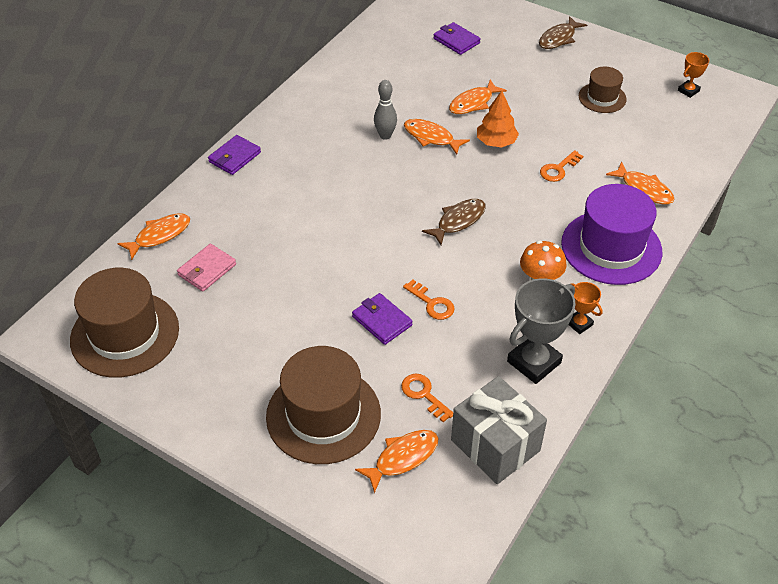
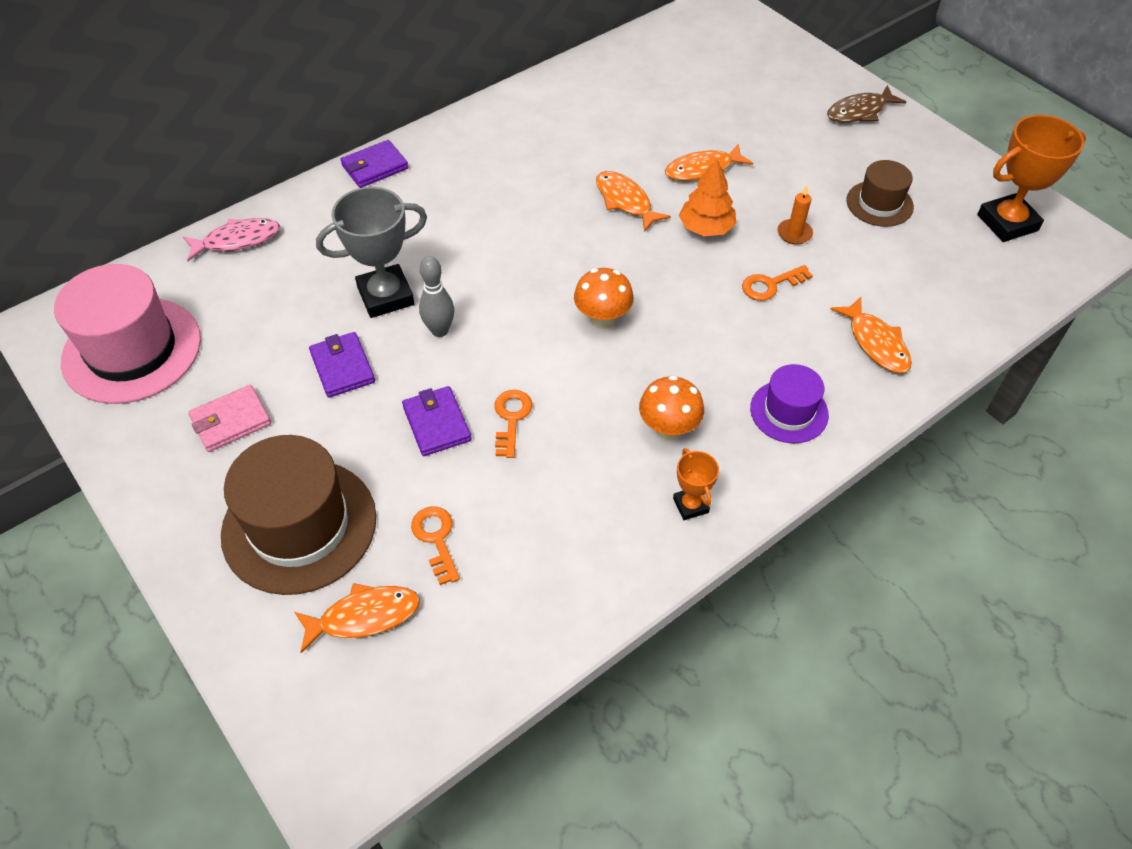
camera: 20 degrees right, 5 degrees up
brown hat [70,268,179,378] -> pink hat [54,264,201,404]
orange fish [117,213,190,260] -> pink fish [183,218,280,261]
pink wallet [177,244,236,291] -> pink wallet moved to [188,385,271,452]
grey bowling pin [374,80,397,140] -> grey bowling pin moved to [419,256,454,337]
orange key [403,279,455,320] -> orange key turned 150 degrees counterclockwise [494,390,533,458]
brown fish [422,199,486,245] -> orange mushroom [574,268,634,329]
purple wallet [433,22,481,55] -> purple wallet moved to [309,332,375,398]
grey gift [451,376,547,484] -> none
grey trophy [507,278,576,384] -> grey trophy moved to [316,187,427,318]
purple hat [561,184,662,285] -> purple hat [750,364,829,443], size x0.55
orange trophy [678,52,709,98] -> orange trophy [977,115,1086,242], size x1.93
none -> orange candle [777,185,813,245]

